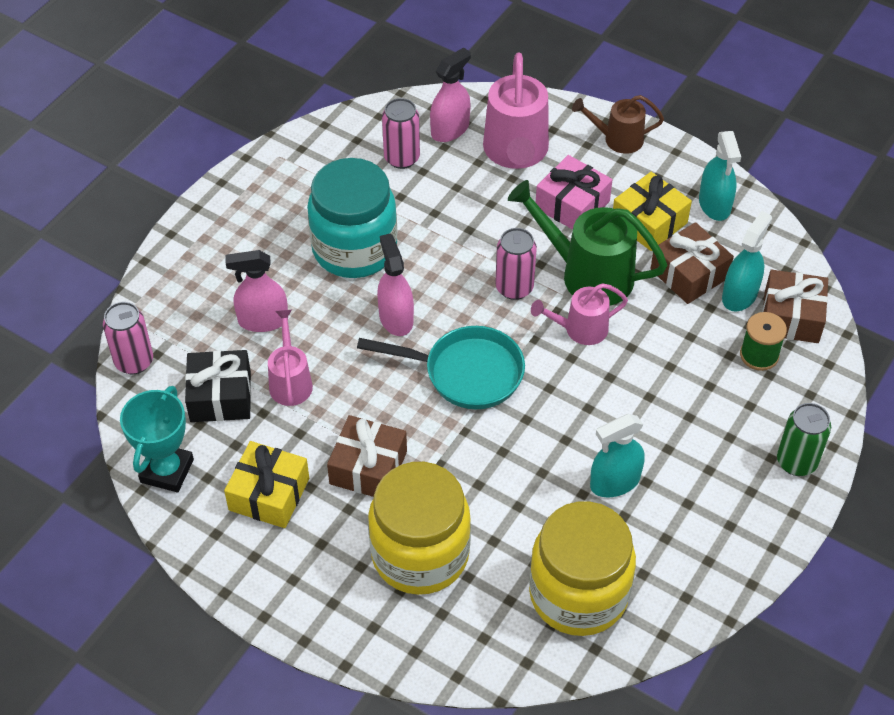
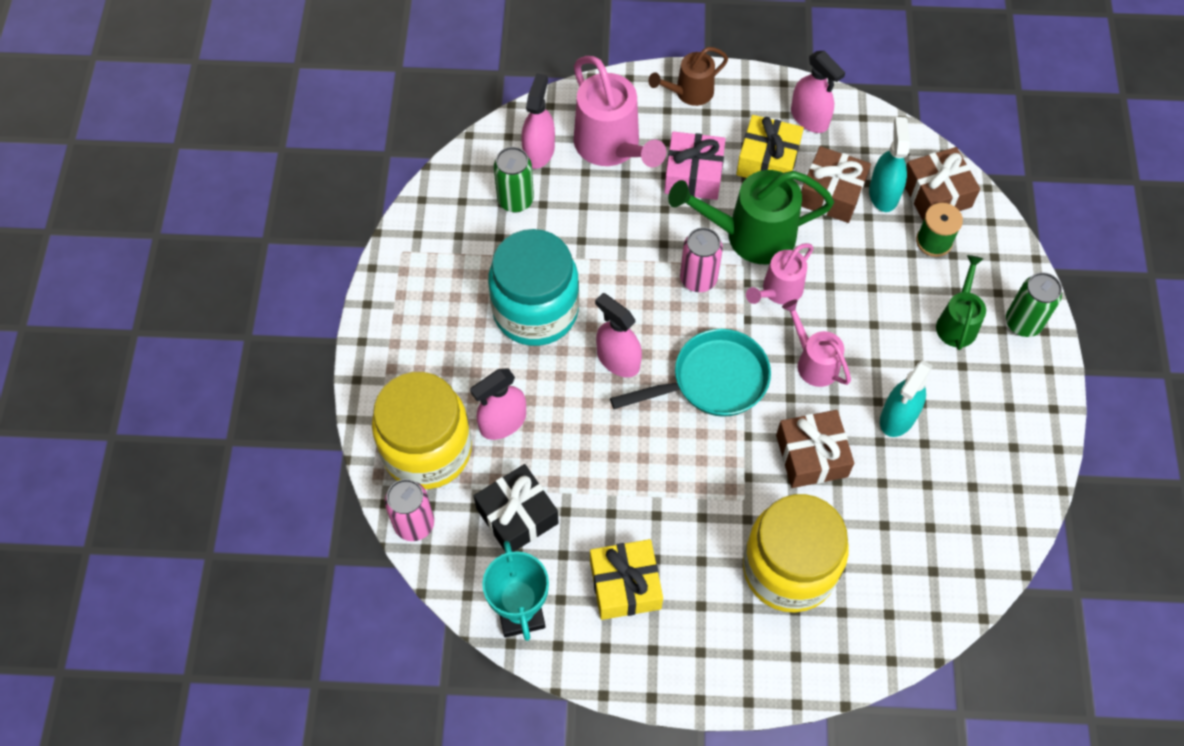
camera: 30 degrees left, 10 degrees up
pink watering can [268,310,313,406] -> pink watering can moved to [782,299,851,387]
brown gift [327,415,407,497] -> brown gift moved to [776,410,854,488]
pink can [382,98,420,169] -> green can [494,147,534,213]
yellow jar [529,501,636,636] -> yellow jar moved to [372,372,472,489]
turquoise spray bottle [699,131,741,221] -> pink spray bottle [791,51,845,133]
none -> green watering can [936,255,986,350]

